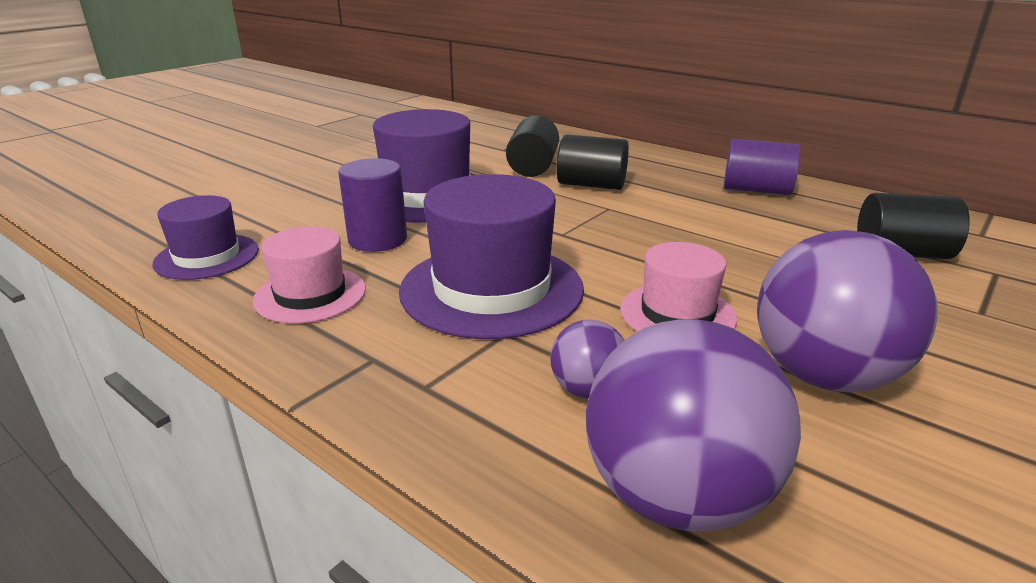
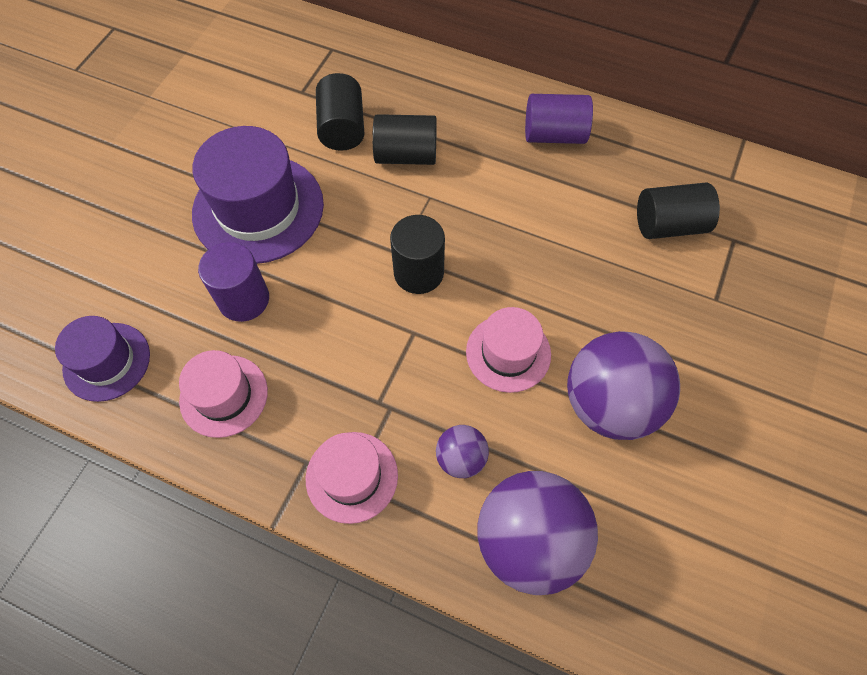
camera: 15 degrees left, 35 degrees up
purple hat [399,174,584,339] -> none
none -> pink hat [306,432,398,524]
none -> black cylinder [390,215,445,294]

